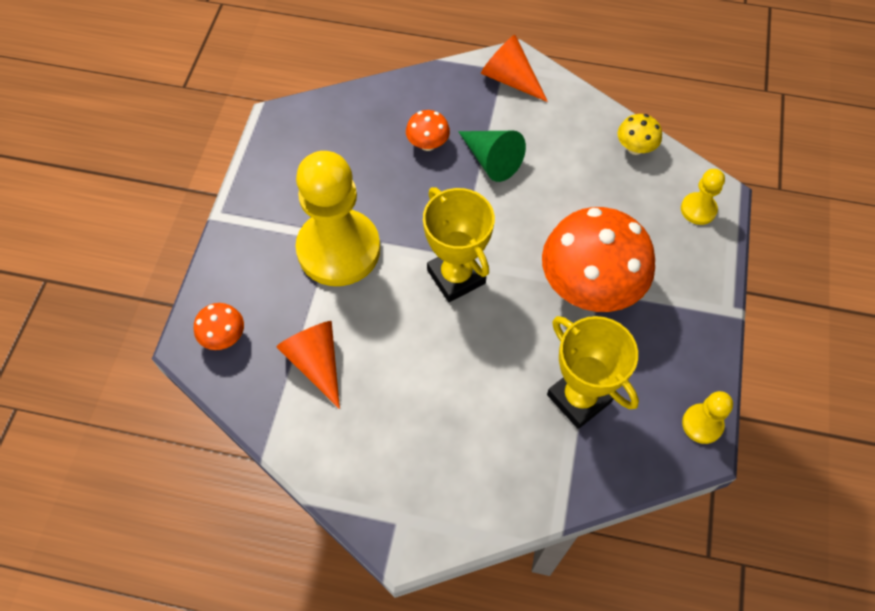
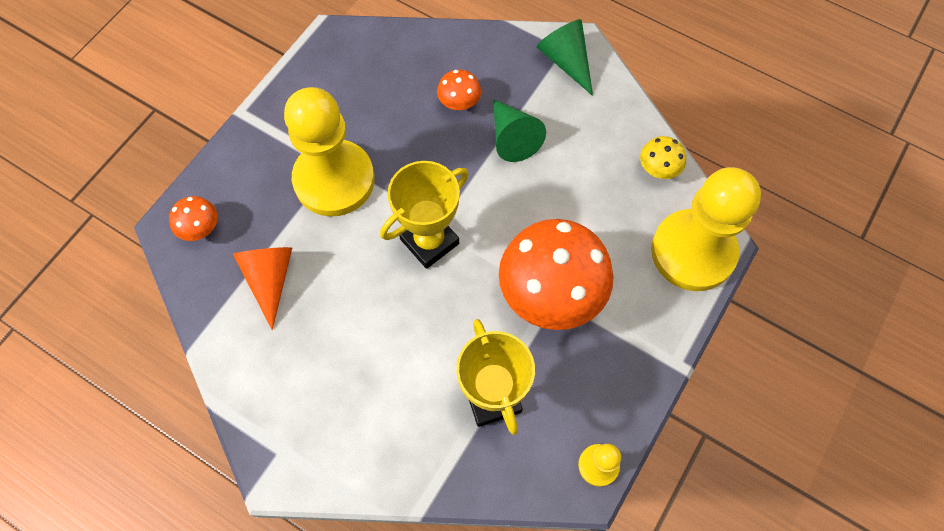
camera: 20 degrees right, 5 degrees up
yellow trophy [423,187,495,302] -> yellow trophy turned 60 degrees clockwise [380,161,469,269]
orange cone [481,35,548,102] -> green cone [537,19,593,96]
yellow pawn [681,169,725,225] -> yellow pawn [651,167,761,291], size x2.29

